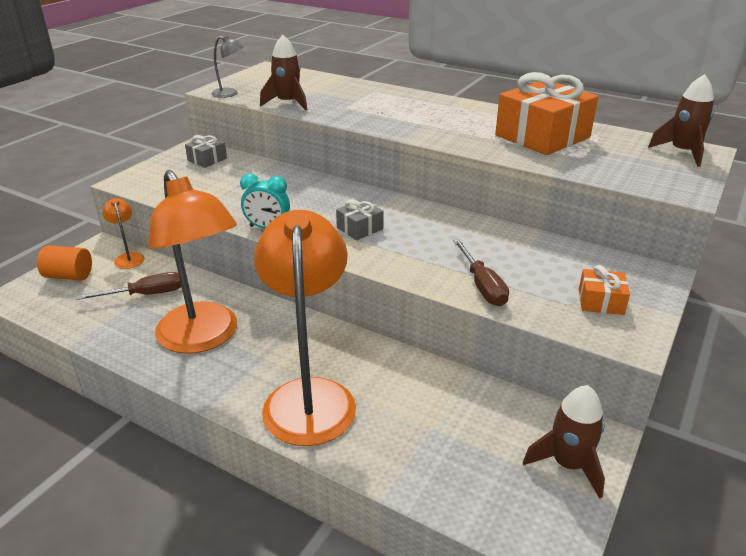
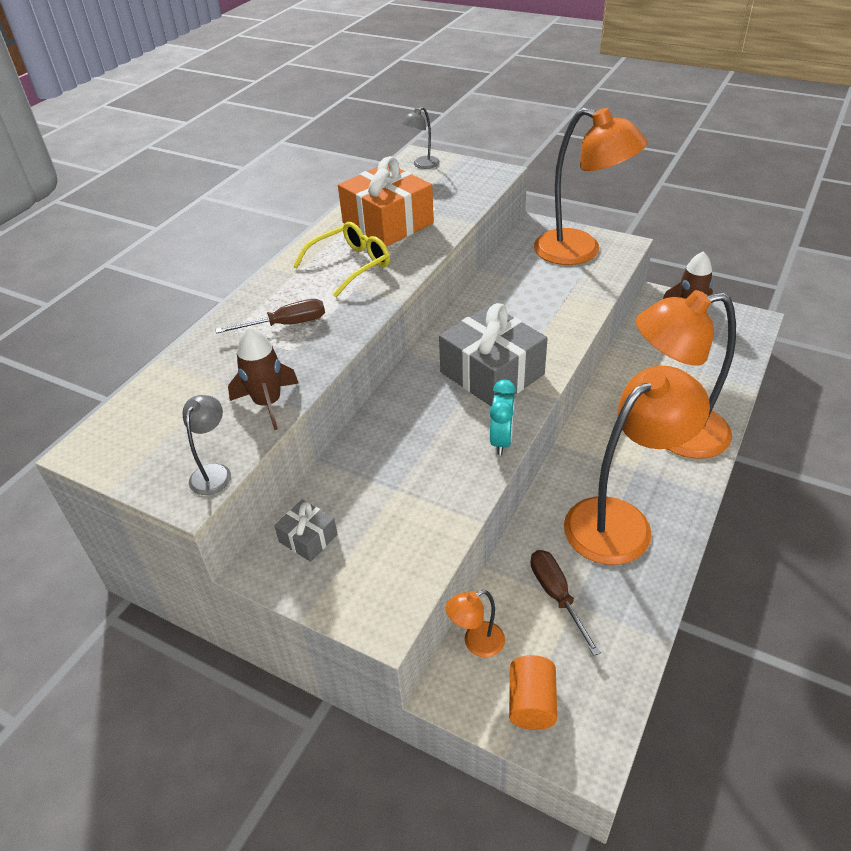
camera: 90 degrees left, 10 degrees up
grey gift [336,199,384,240] -> grey gift [439,303,548,407], size x2.15
brown screwdriver [453,239,509,306] -> brown screwdriver moved to [215,299,325,334]
orange gift [579,265,630,315] -> orange lamp [534,108,647,265]
brown rocket [648,74,714,167] -> grey lamp [401,107,440,169]
none -> yellow glasses [293,222,390,297]

